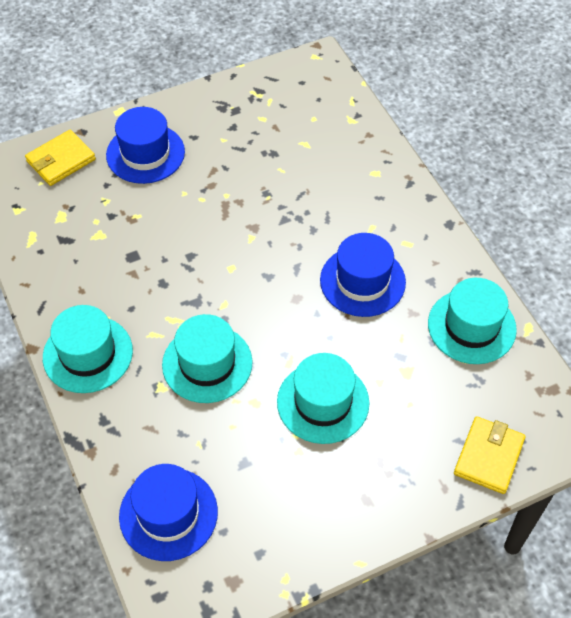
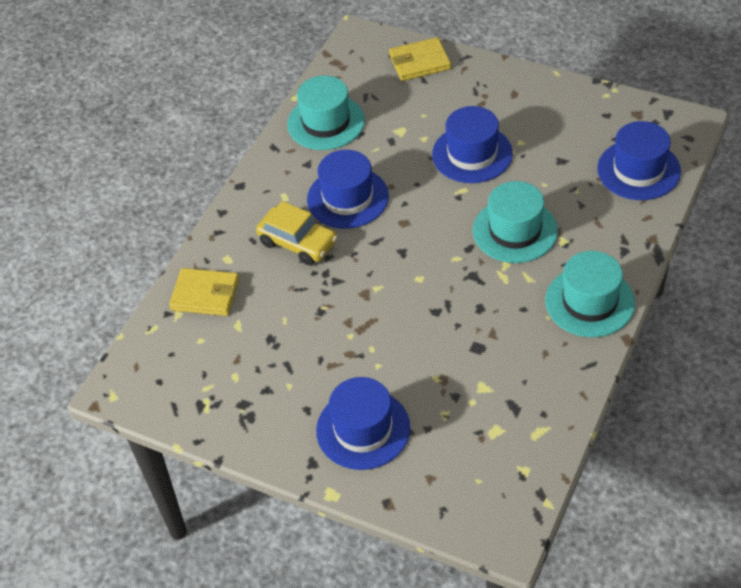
camera: 125 degrees left, 5 degrees down
yellow wallet [25,130,96,186] -> yellow wallet moved to [169,268,239,316]
turquoise hat [277,353,369,444] -> blue hat [432,106,513,183]
none -> yellow car [256,201,337,265]

